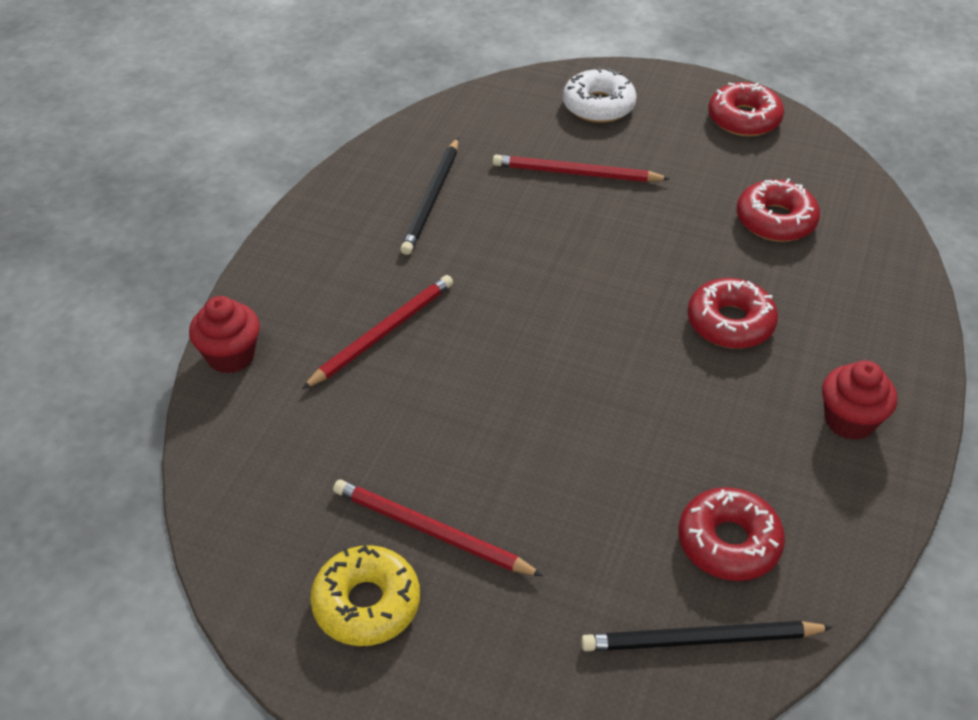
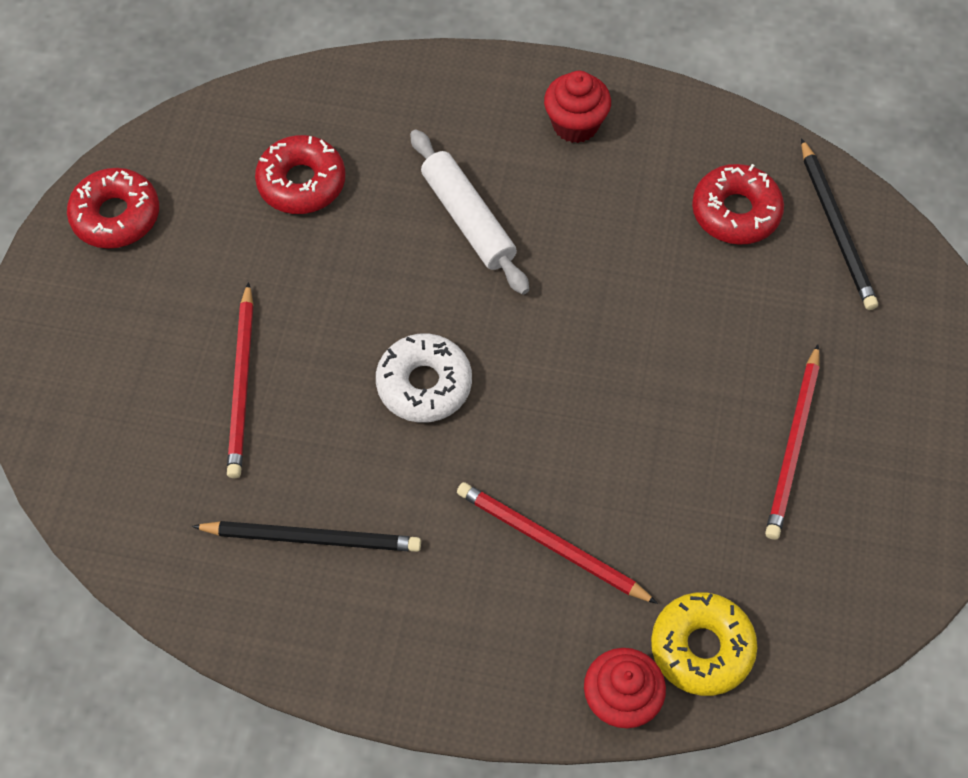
camera: 100 degrees left, 15 degrees up
yellow donut [310,545,420,646] -> yellow donut moved to [651,592,757,696]
white donut [563,68,637,123] -> white donut moved to [376,333,472,423]
red donut [687,278,778,349] -> white rolling pin [410,129,529,295]

